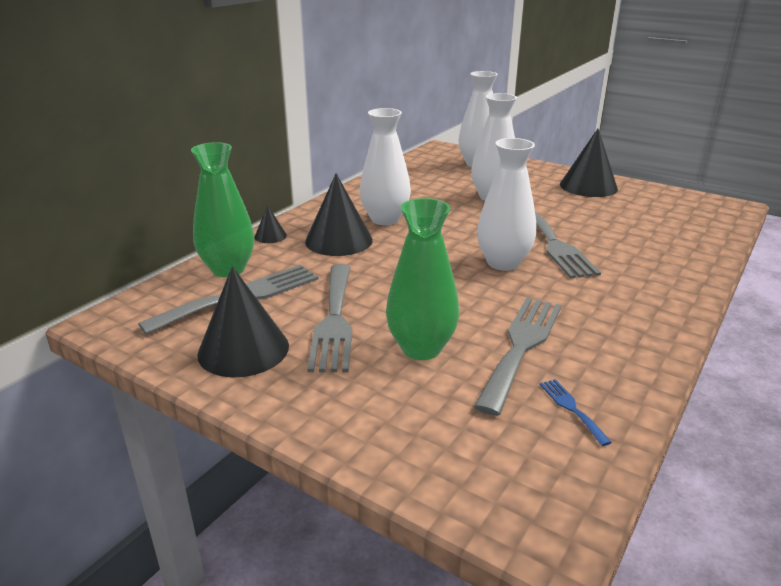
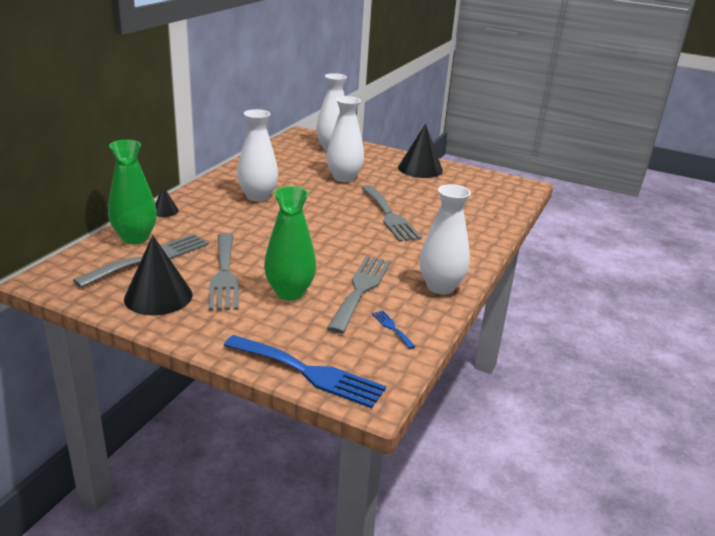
camera: 10 degrees left, 0 degrees up
black cone [305,173,373,256] -> none
white vase [477,138,536,271] -> white vase moved to [420,184,471,294]
none -> blue fork [224,335,386,408]

